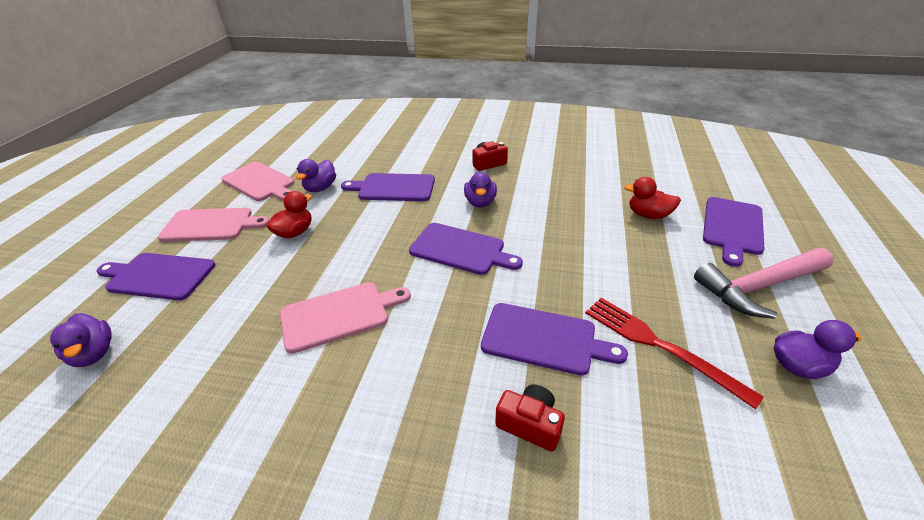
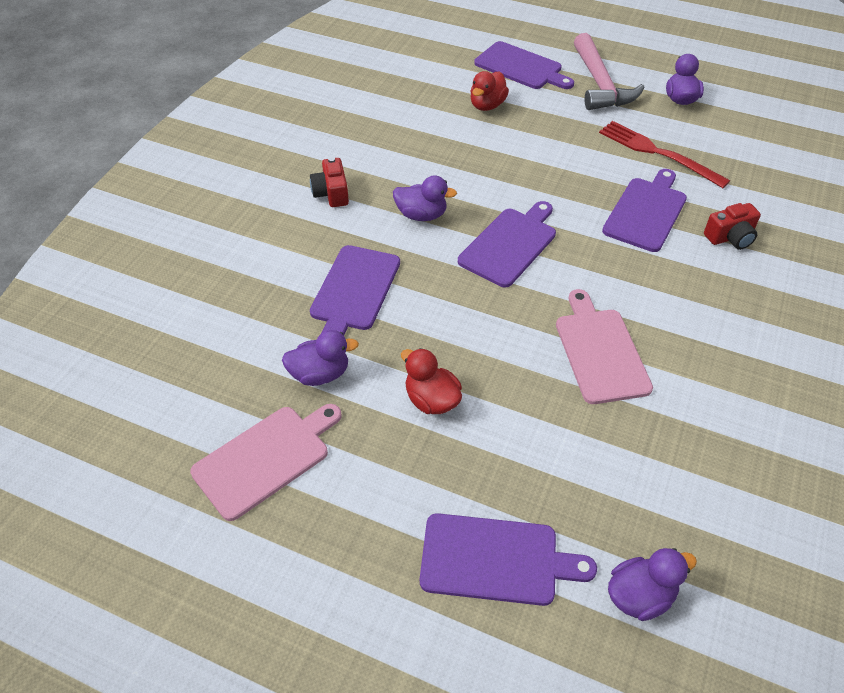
camera: 80 degrees left, 10 degrees up
purple cutting board [96,253,215,300] -> purple cutting board turned 105 degrees counterclockwise [420,513,597,606]
pink cutting board [158,208,270,242] -> none
purple duck [296,159,336,192] -> purple duck turned 45 degrees counterclockwise [282,330,359,386]
red camera [495,384,565,452] -> red camera turned 150 degrees counterclockwise [704,203,761,250]
red fork [586,298,764,409] -> red fork turned 75 degrees clockwise [599,121,730,188]

